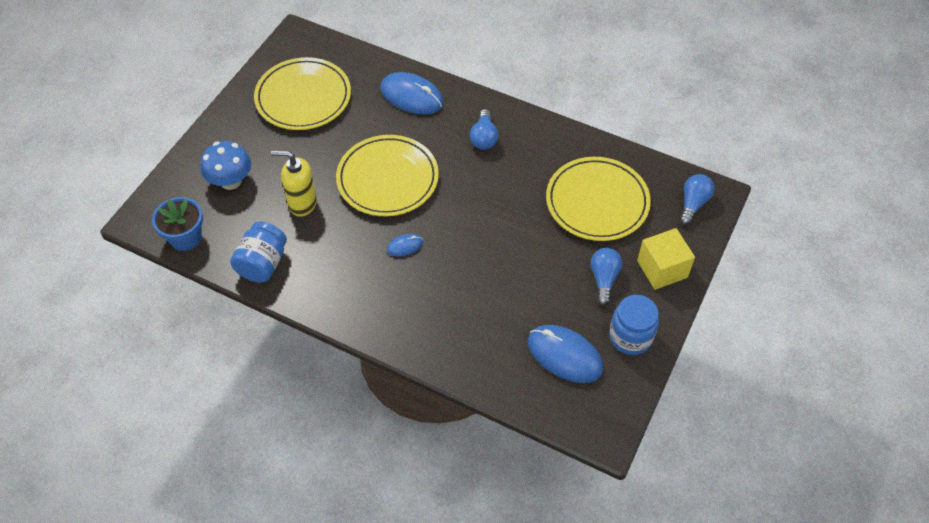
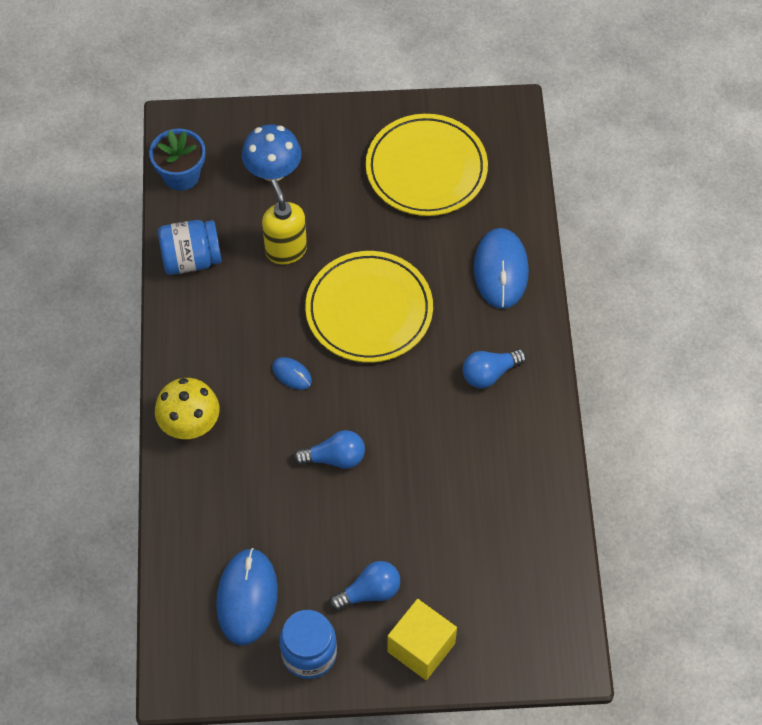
camera: 60 degrees right, 5 degrees up
yellow plate [546,157,651,241] -> none
blue light bulb [680,174,714,225] -> blue light bulb moved to [293,430,365,469]
none -> yellow mushroom [155,378,220,439]

